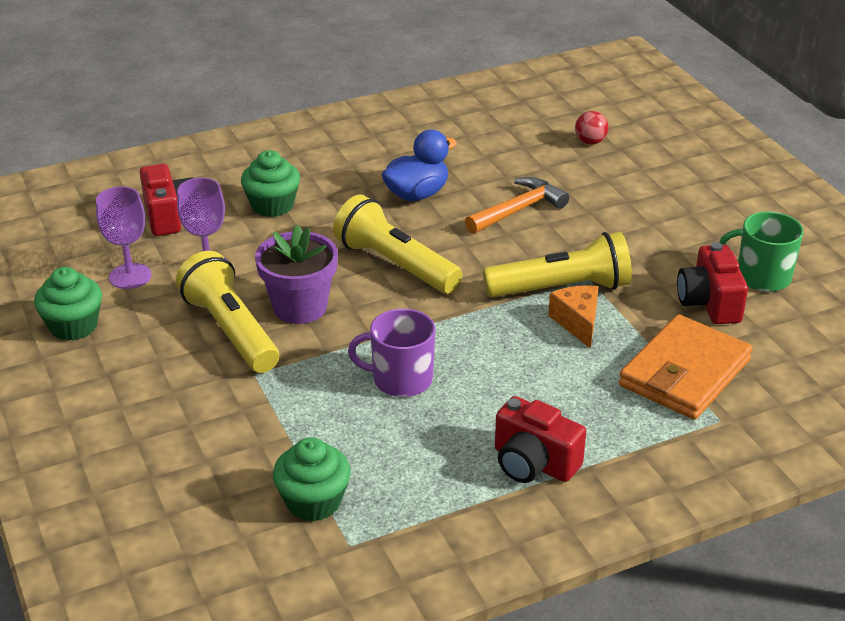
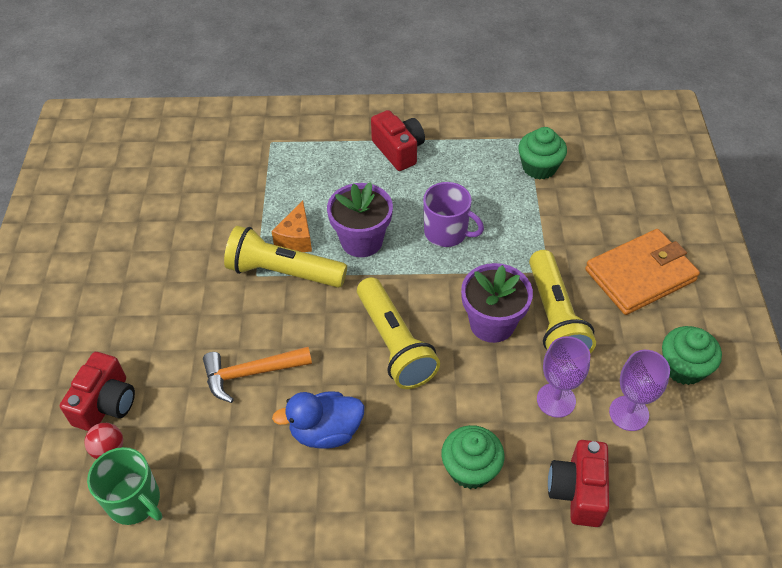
camera: 155 degrees left, 15 degrees up
orange wallet [619,314,753,420] -> orange wallet moved to [585,229,700,315]
red camera [677,242,748,324] -> red camera moved to [60,352,135,431]
green mug [719,211,804,292] -> green mug moved to [87,447,162,525]
none -> purple flower pot [327,182,393,257]

